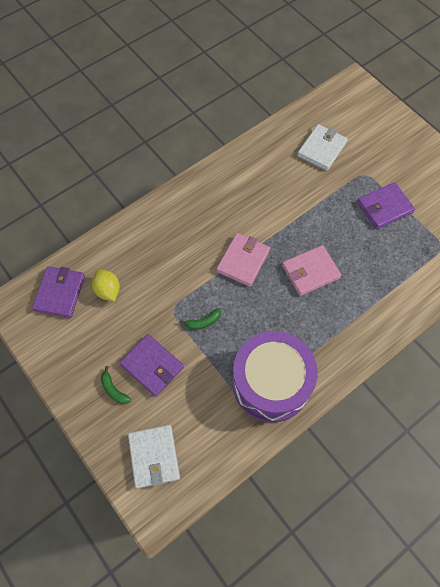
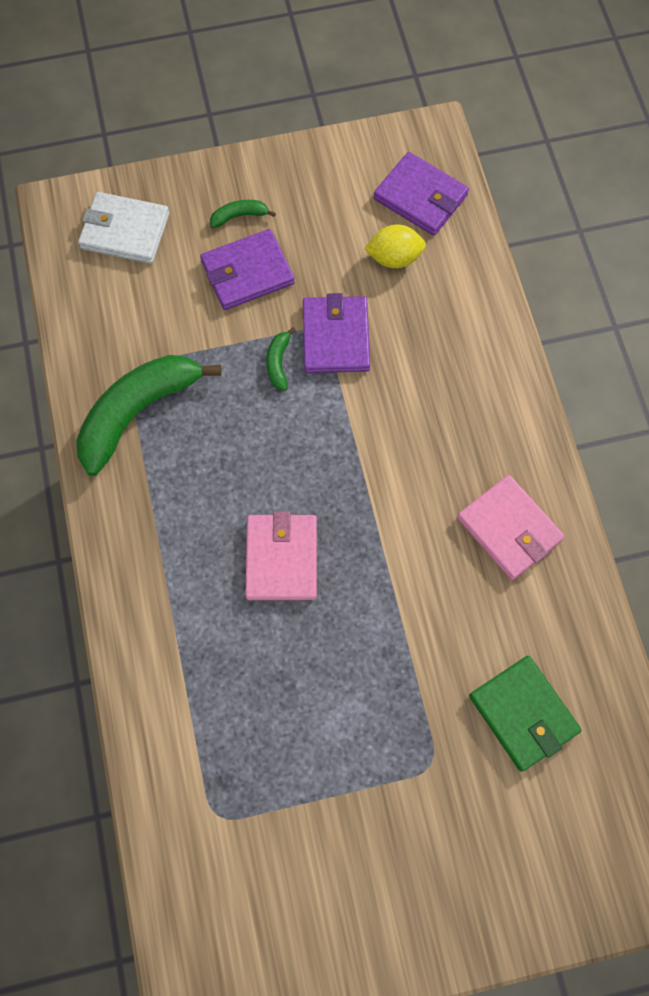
camera: 115 degrees right, 5 degrees up
pink wallet [216,233,270,287] -> pink wallet moved to [457,475,565,580]
purple drum [232,331,318,422] -> green banana [76,355,221,476]
white wallet [297,124,348,171] -> green wallet [469,656,581,772]
purple wallet [357,182,415,229] -> purple wallet moved to [303,293,370,373]

